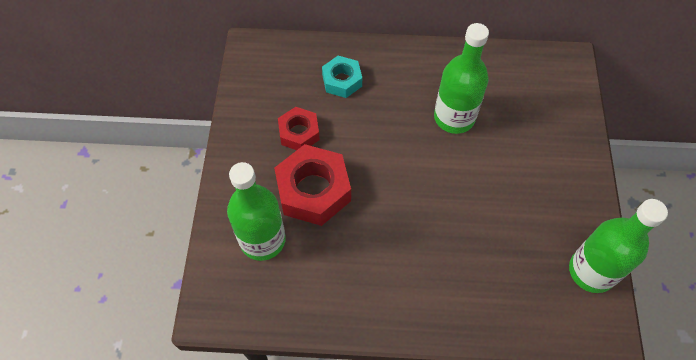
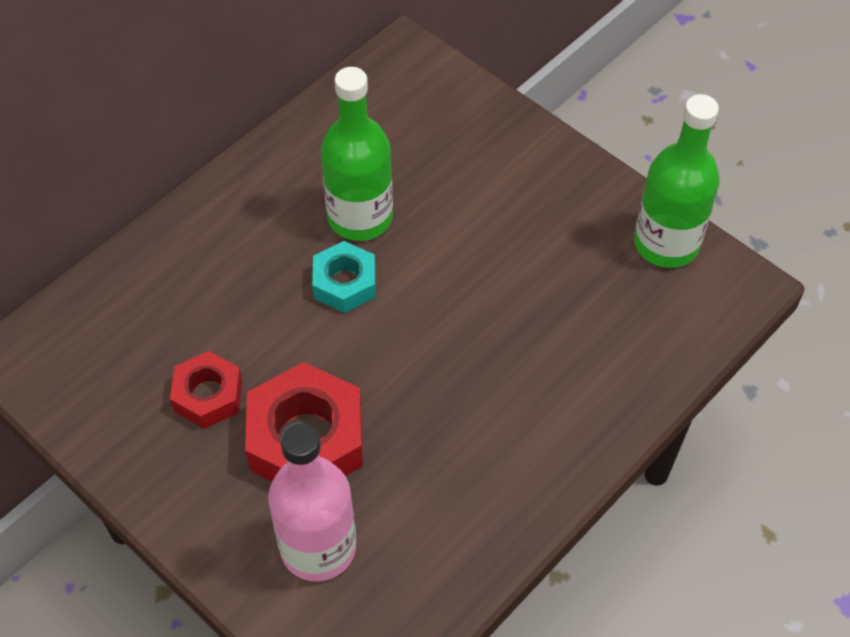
camera: 50 degrees left, 5 degrees down
green bottle [227,162,286,261] -> pink bottle [268,422,356,581]
turquoise nut [322,56,362,98] -> turquoise nut moved to [312,241,375,313]

